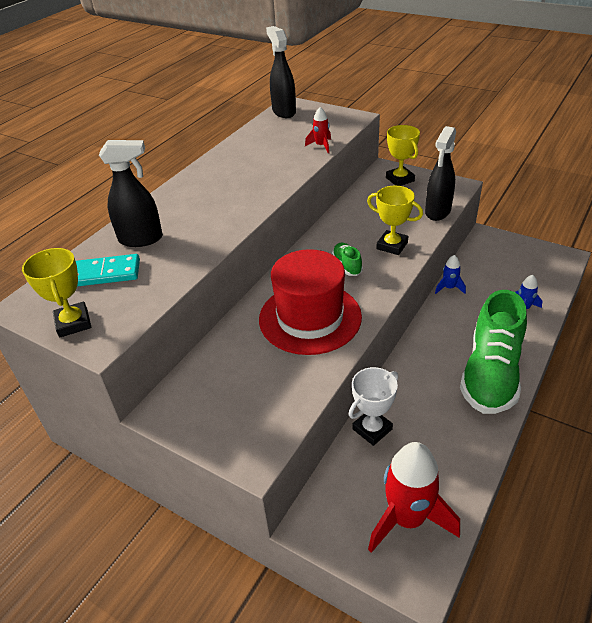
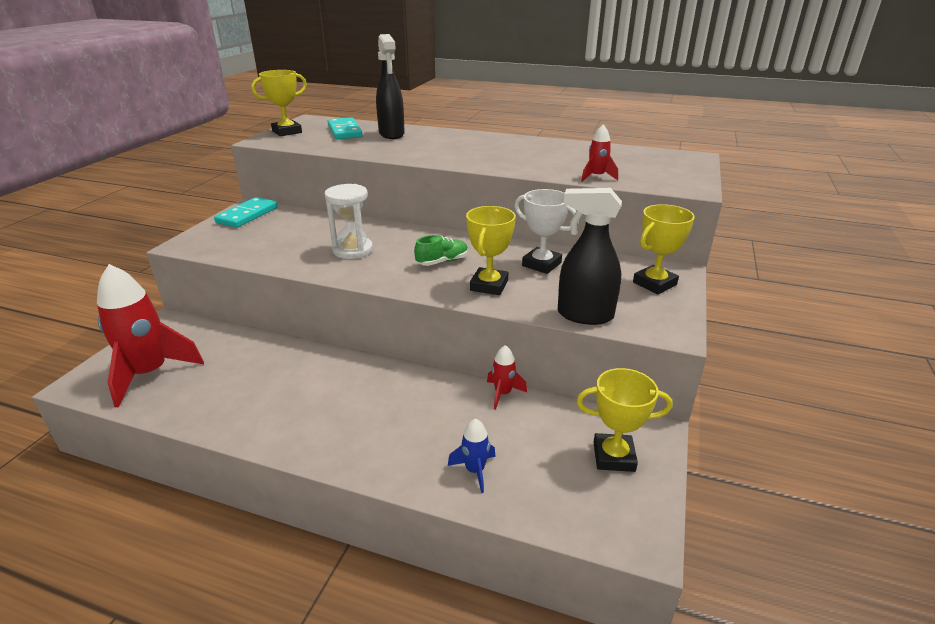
camera: 75 degrees right, 10 degrees down
red hat [259,249,362,355] -> white hourglass [324,184,373,259]
black spray bottle [266,26,296,118] -> none
white trophy [348,367,398,446] -> white trophy moved to [514,189,579,274]
blue rocket [435,255,466,294] -> red rocket [487,345,527,409]
green shoe [460,290,527,414] -> none
none -> turquoise domino [214,197,278,228]
none -> yellow trophy [577,368,673,472]

